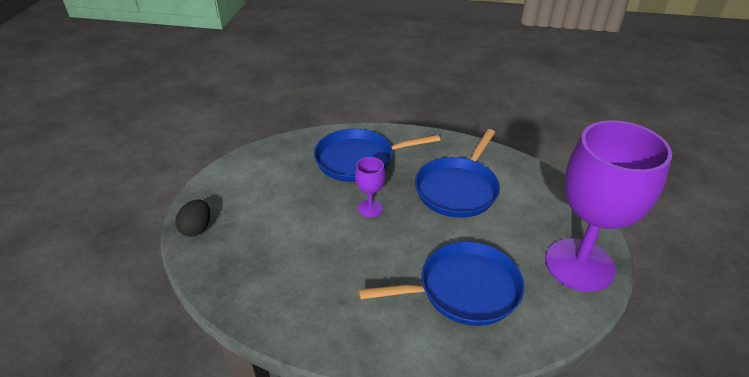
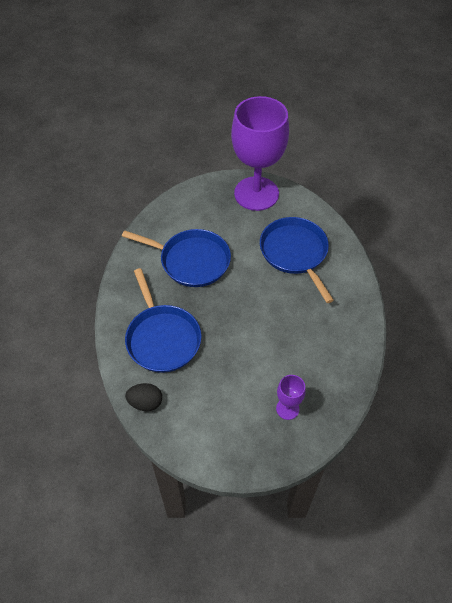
camera: 100 degrees left, 15 degrees up
black egg [175,199,210,237] -> black egg moved to [125,383,162,411]
purple goblet [355,157,385,217] -> purple goblet moved to [276,375,306,420]

